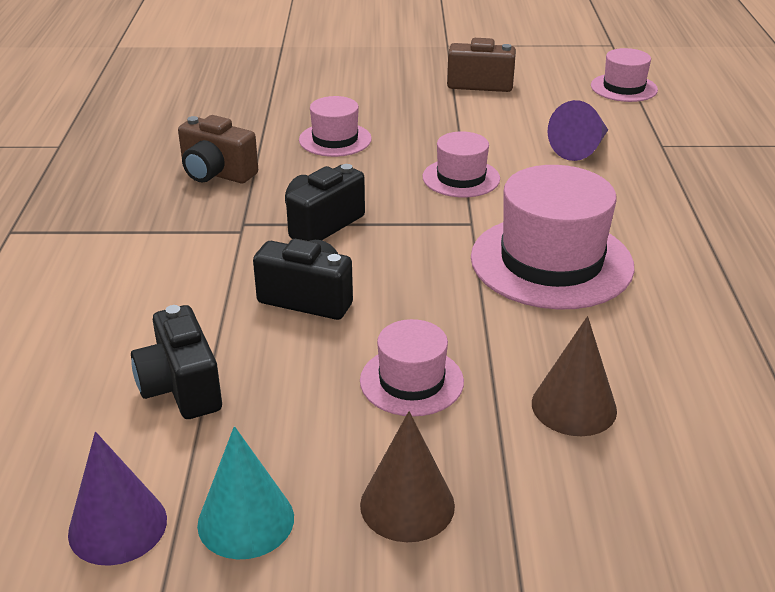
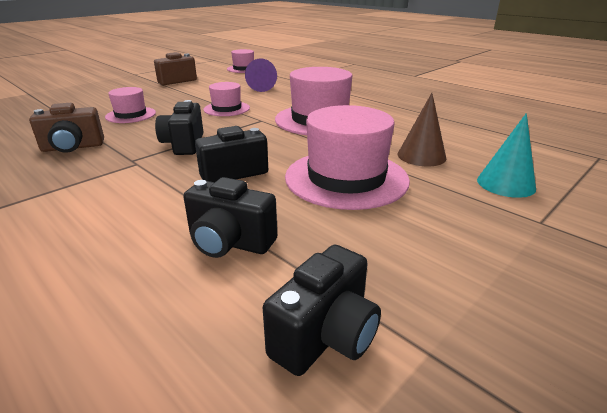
camera: 45 degrees left, 5 degrees down
purple cone [68,432,167,566] -> black camera [263,245,381,376]
turquoise cone [197,426,294,559] -> turquoise cone moved to [477,113,536,198]
pink hat [360,319,464,417] -> pink hat [285,105,410,210], size x1.83
brown cone [360,411,455,542] -> none

